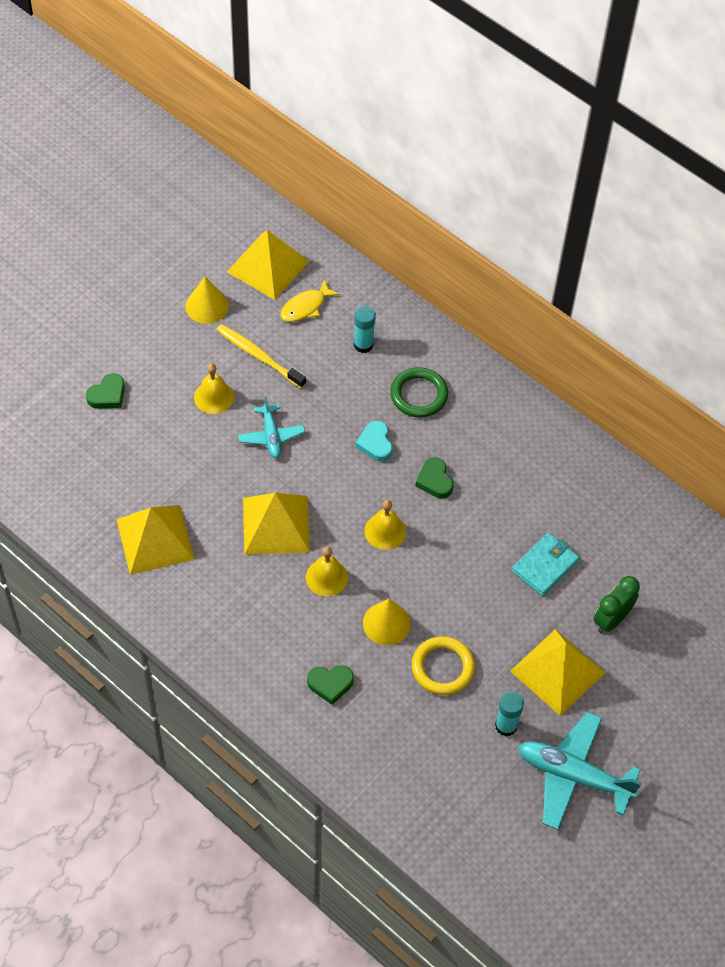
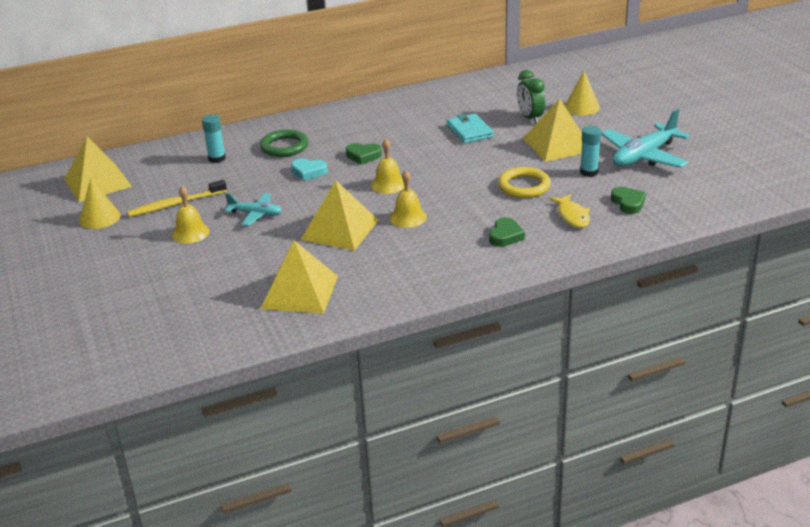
camera: 60 degrees left, 25 degrees down
green heart [86,373,125,409] -> green heart moved to [611,187,646,214]
yellow fish [280,279,340,322] -> yellow fish moved to [549,194,590,228]
yellow cone [363,599,411,645] -> yellow cone moved to [565,71,600,115]

